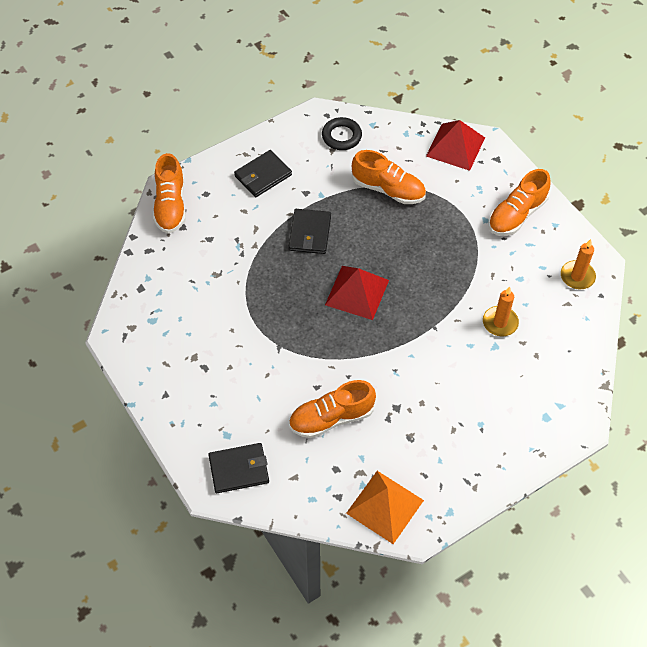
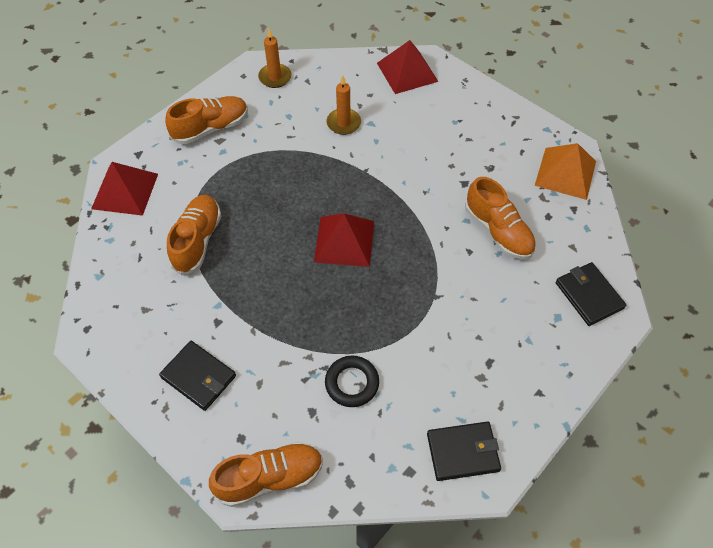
camera: 105 degrees left, 0 degrees up
black wallet [289,209,331,254] -> black wallet moved to [427,421,501,481]
black ring [322,117,362,150] -> black ring moved to [325,356,379,407]
orange shoe [488,169,551,236] -> orange shoe turned 60 degrees counterclockwise [165,96,248,144]
none -> red pyramid [377,40,439,94]

